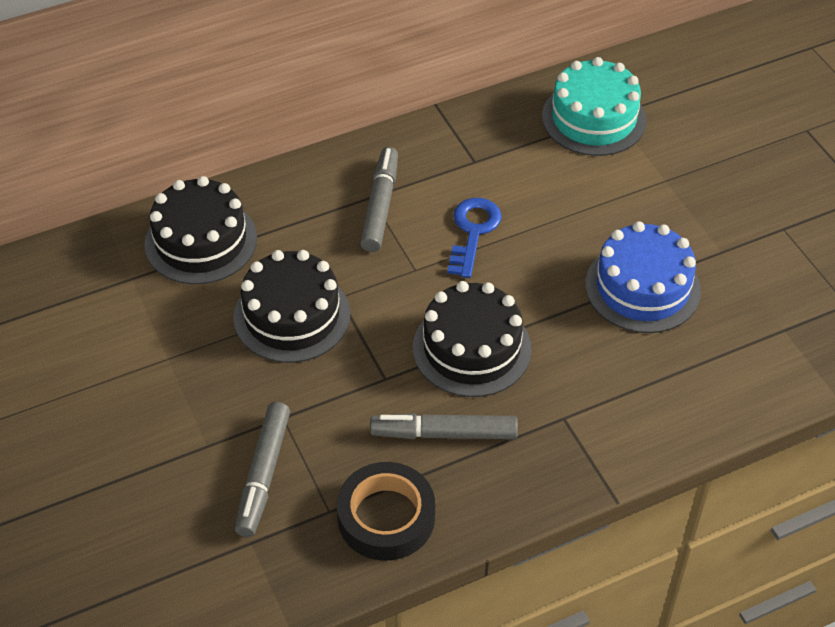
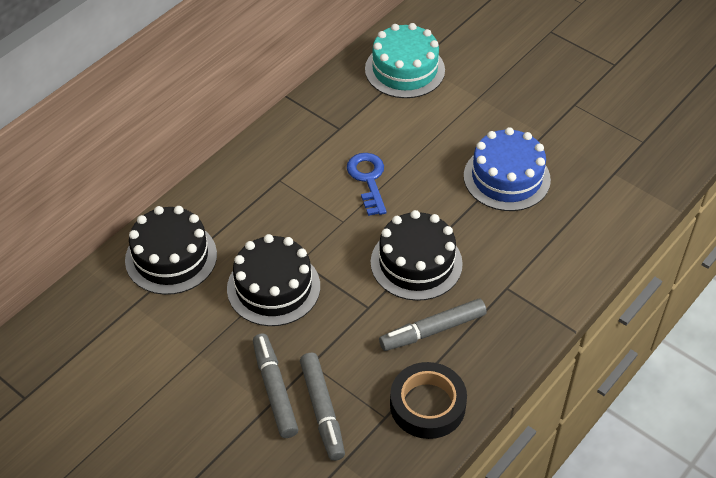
camera: 25 degrees left, 0 degrees up
grey marker [360,147,398,252] -> grey marker moved to [253,333,299,438]

